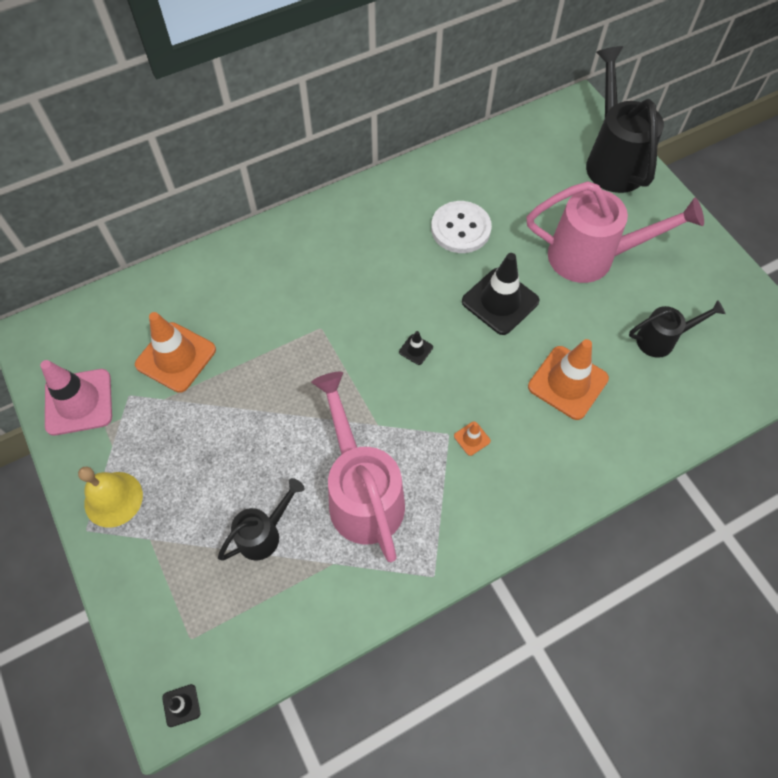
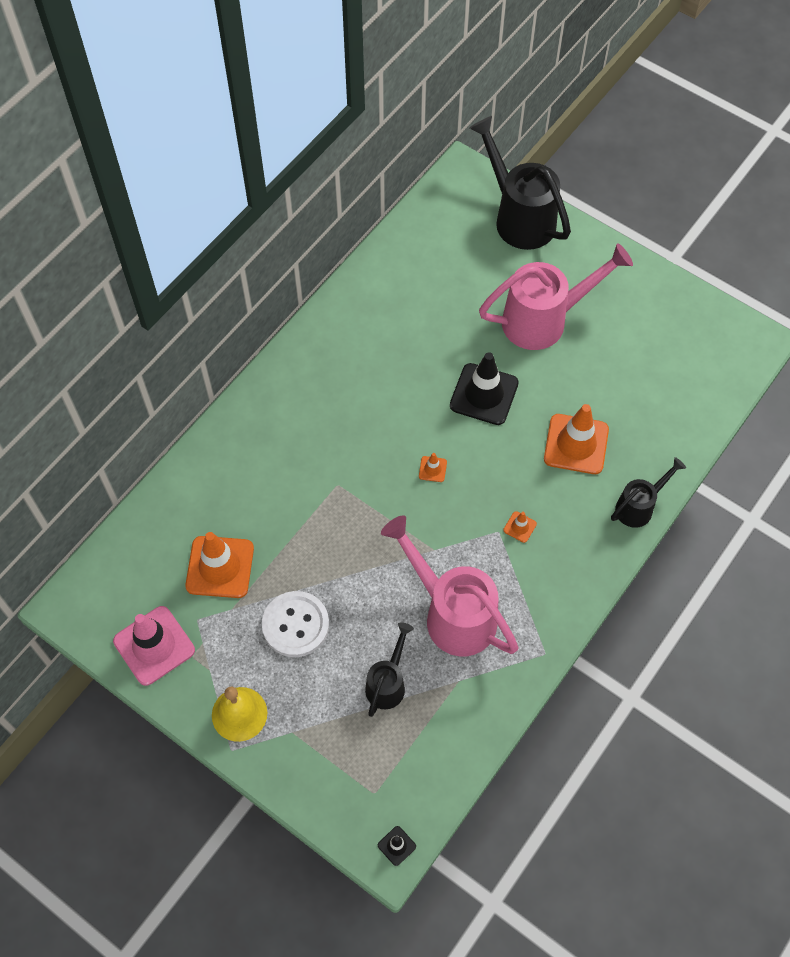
camera: 25 degrees left, 0 degrees up
black traffic cone [399,331,433,365] -> orange traffic cone [419,453,447,482]
white button [431,201,492,253] -> white button moved to [262,591,329,657]
black watering can [629,300,726,358] -> black watering can moved to [611,457,686,528]

